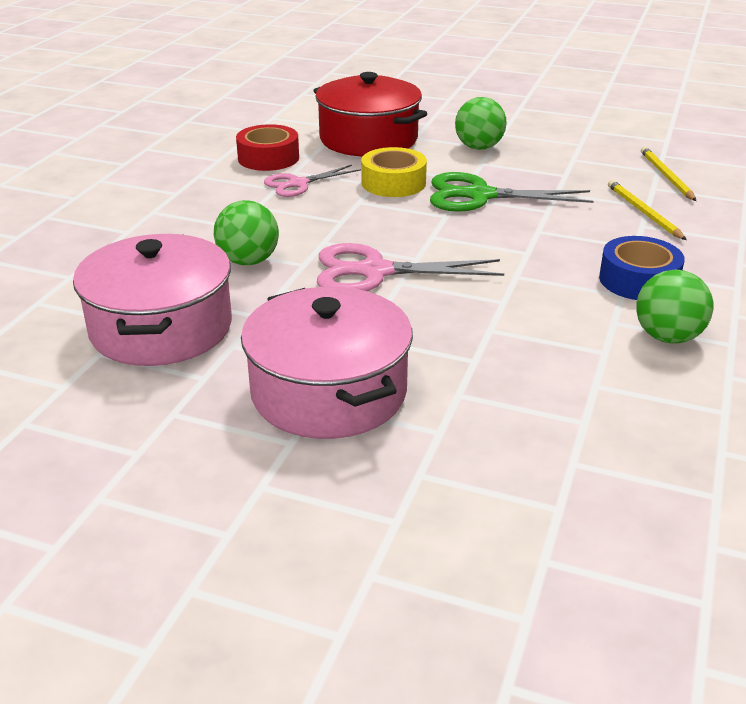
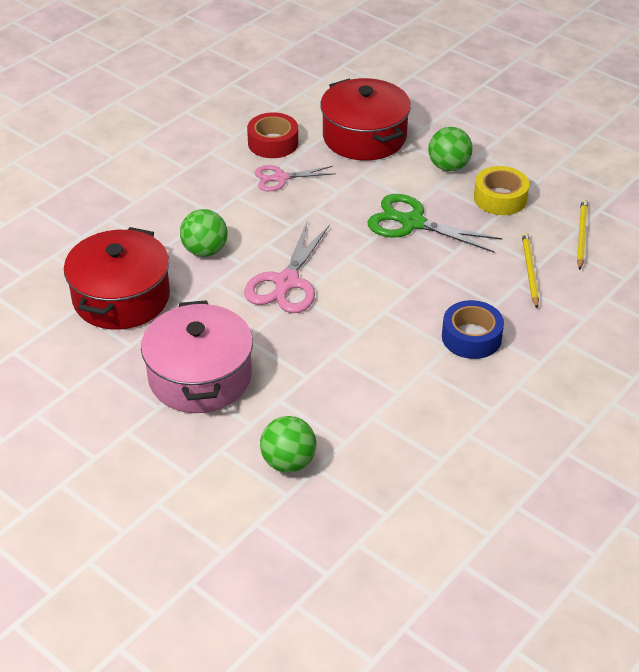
camera: 20 degrees right, 10 degrees up
pink pot [73,234,232,366] -> red pot [64,227,170,330]
pink scissors [317,243,504,291] -> pink scissors turned 90 degrees counterclockwise [244,222,330,313]
yellow tape [361,147,427,197] -> yellow tape moved to [474,166,529,215]
green ball [636,270,713,344] -> green ball moved to [260,416,316,473]

